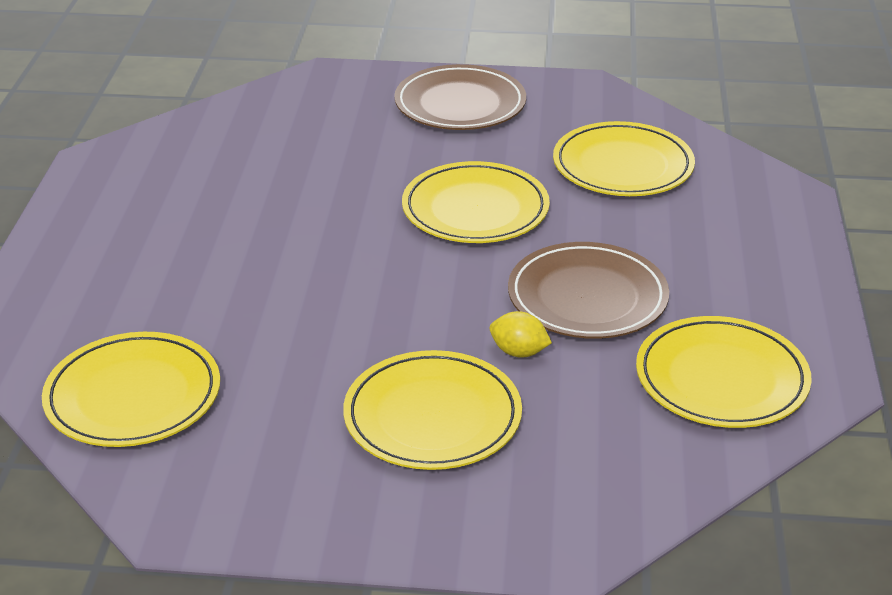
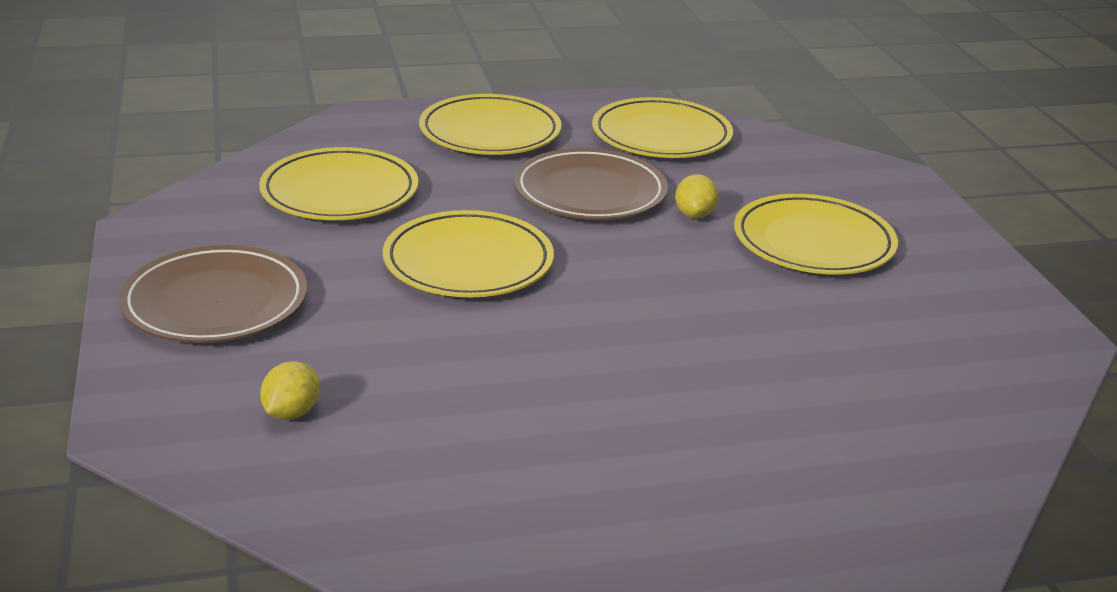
camera: 110 degrees left, 5 degrees down
yellow plate [42,332,220,447] -> yellow plate moved to [419,94,562,155]
none -> yellow lemon [260,361,320,420]

